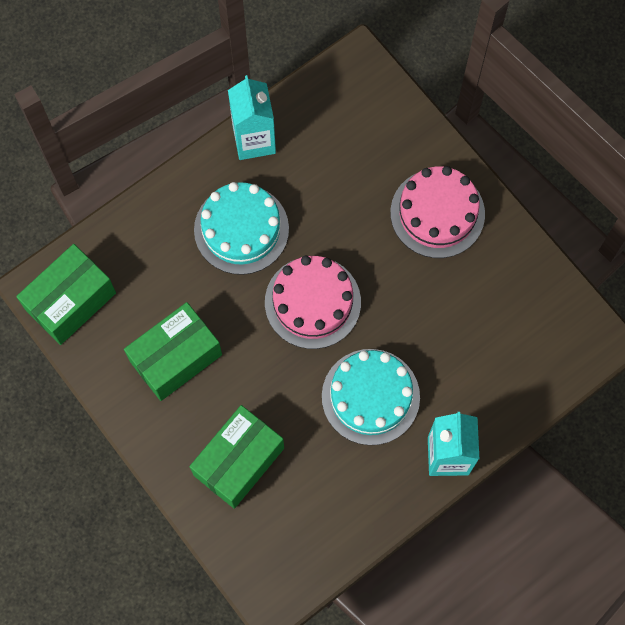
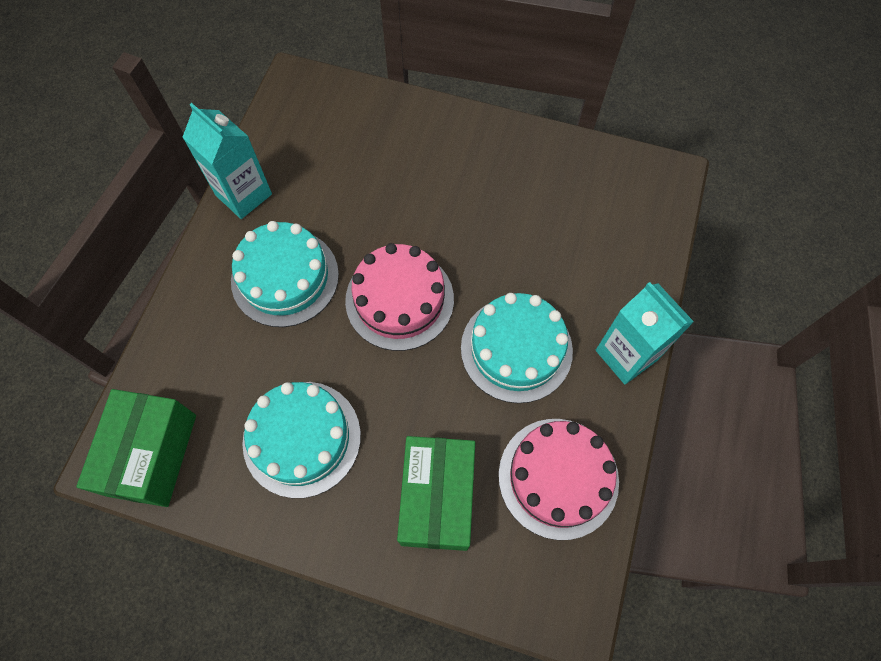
camera: 35 degrees left, 5 degrees down
green box [124,302,222,401] -> turquoise cake [242,382,361,498]
pink cake [390,166,485,258] -> pink cake moved to [498,419,619,540]

